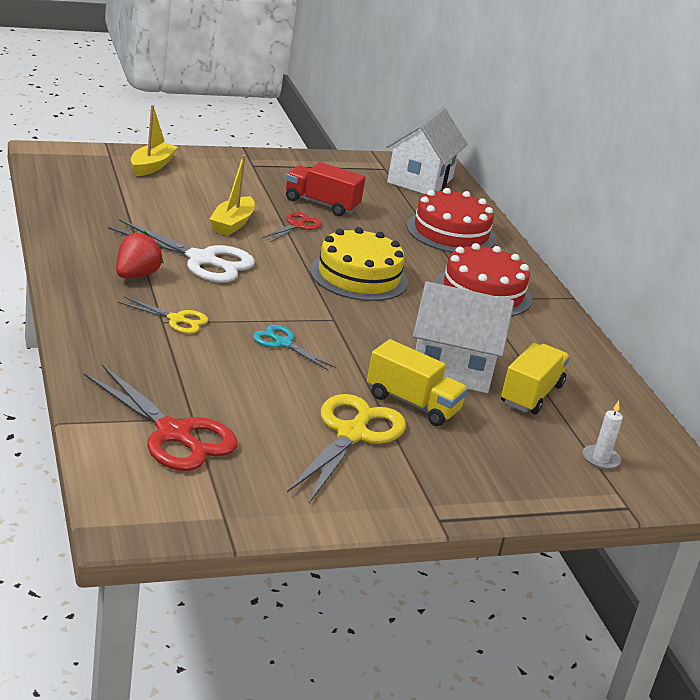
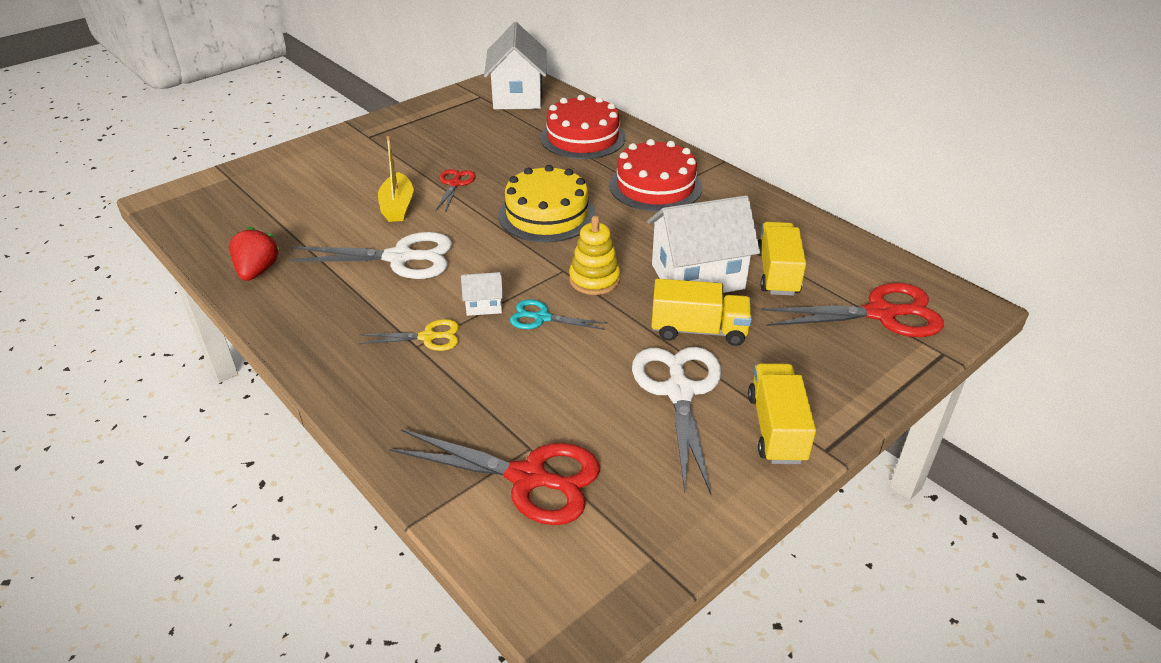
camera: 20 degrees left, 10 degrees up
red strawberry [116,231,164,278] -> red strawberry moved to [229,227,279,281]
yellow boat [131,105,178,176] -> none
red truck [286,162,365,216] -> none
yellow scissors [287,394,406,503] -> white scissors [632,347,721,495]
white candle [583,401,623,469] -> red scissors [761,283,944,337]
none -> white house [461,272,503,316]
none -> yellow stacking toy [569,216,620,295]
none -> yellow truck [748,363,816,464]

